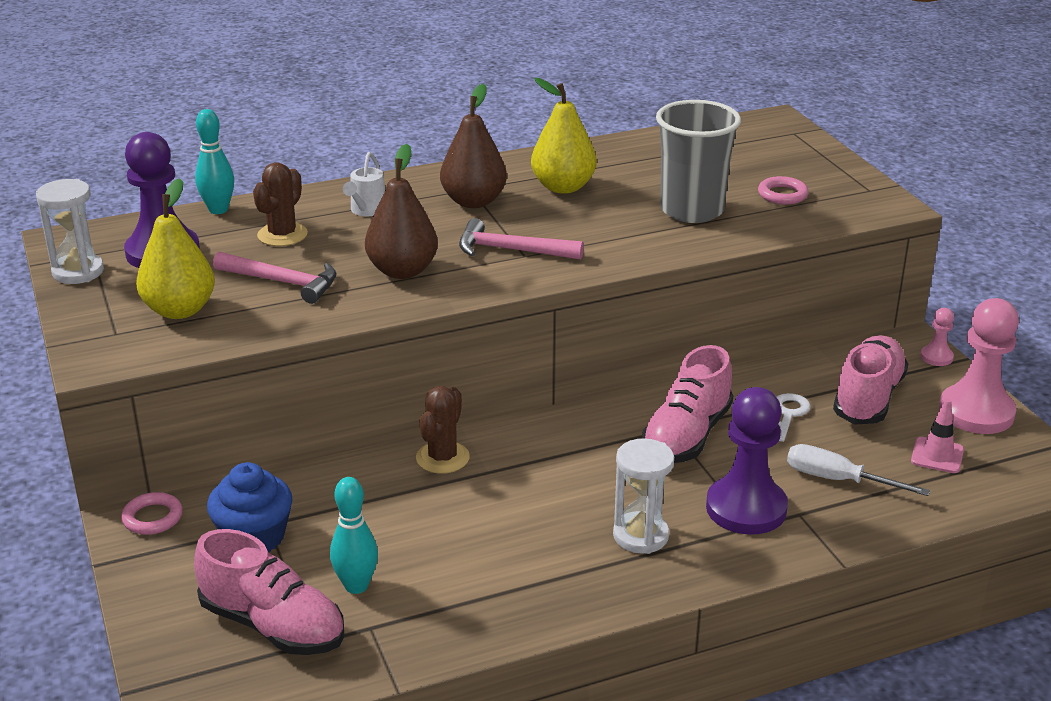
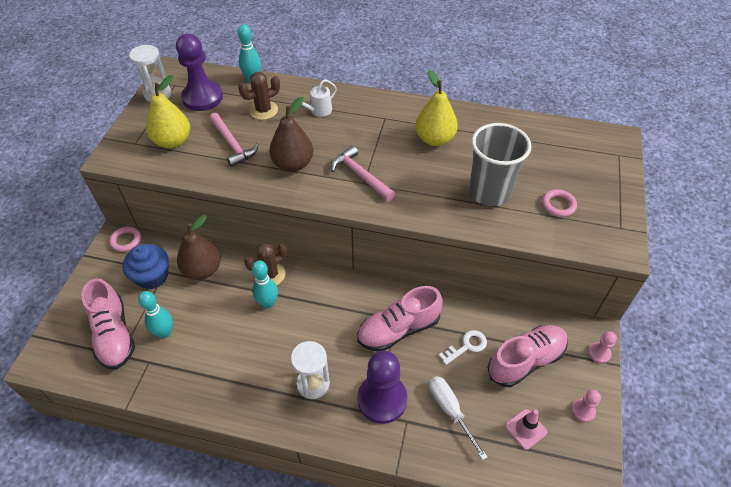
camera: 35 degrees right, 20 degrees up
brown pear [440,84,507,208] -> brown pear moved to [177,215,221,280]
pink pawn [939,298,1019,434] -> pink pawn [571,390,601,422], size x0.46
none -> turquoise bowling pin [252,260,278,309]

